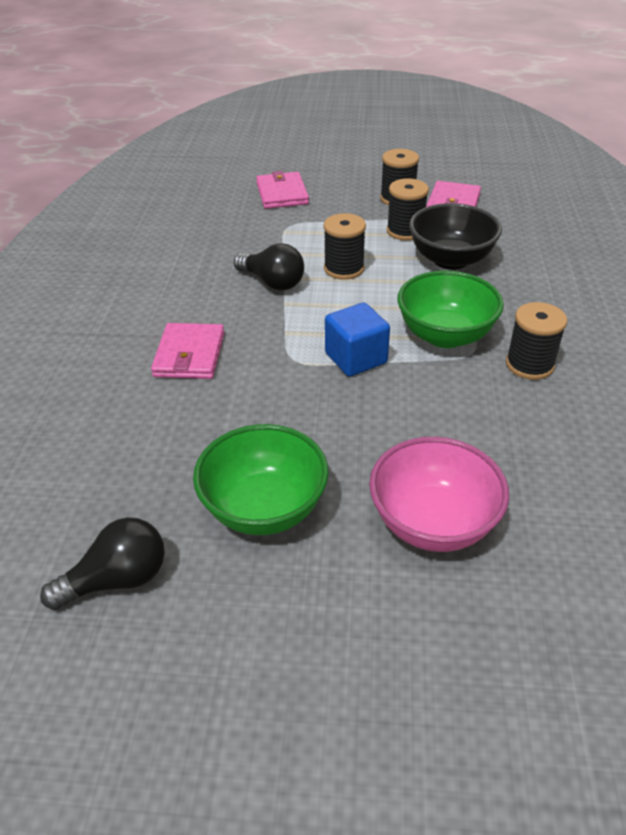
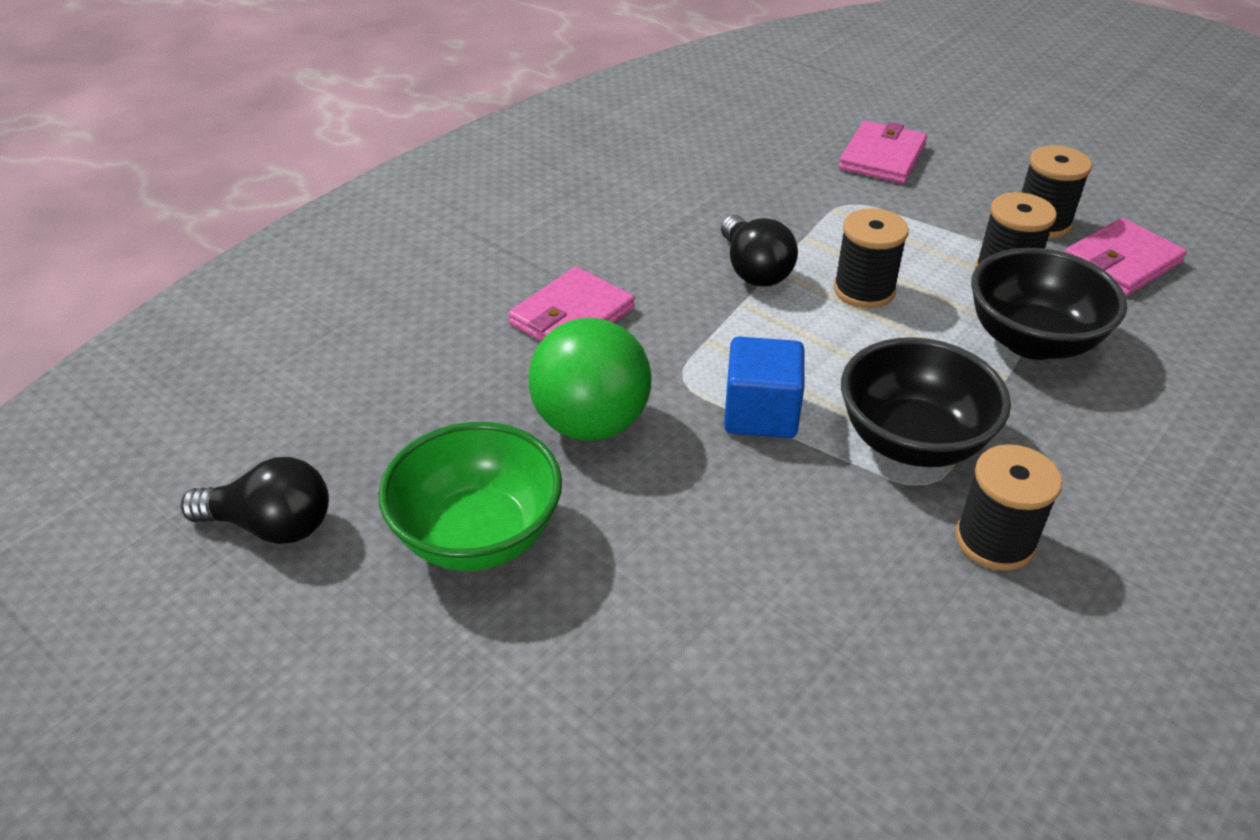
camera: 35 degrees right, 0 degrees up
pink bowl [369,437,509,552] -> none
green bowl [397,270,504,348] -> black bowl [841,337,1011,467]
none -> green ball [529,318,651,441]

